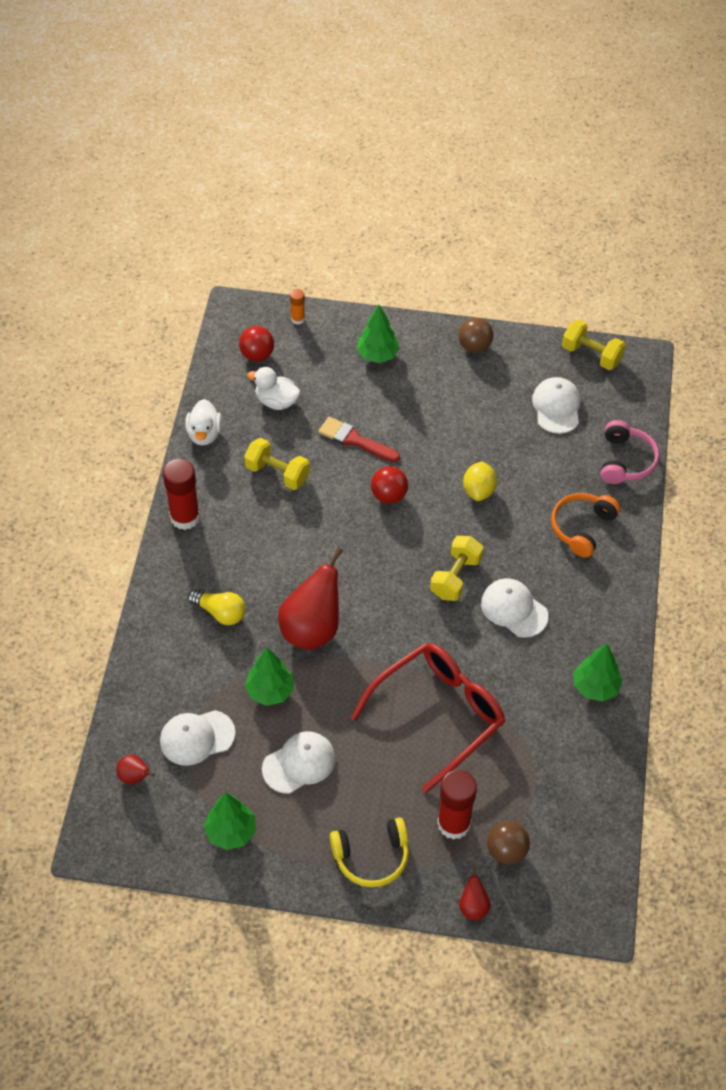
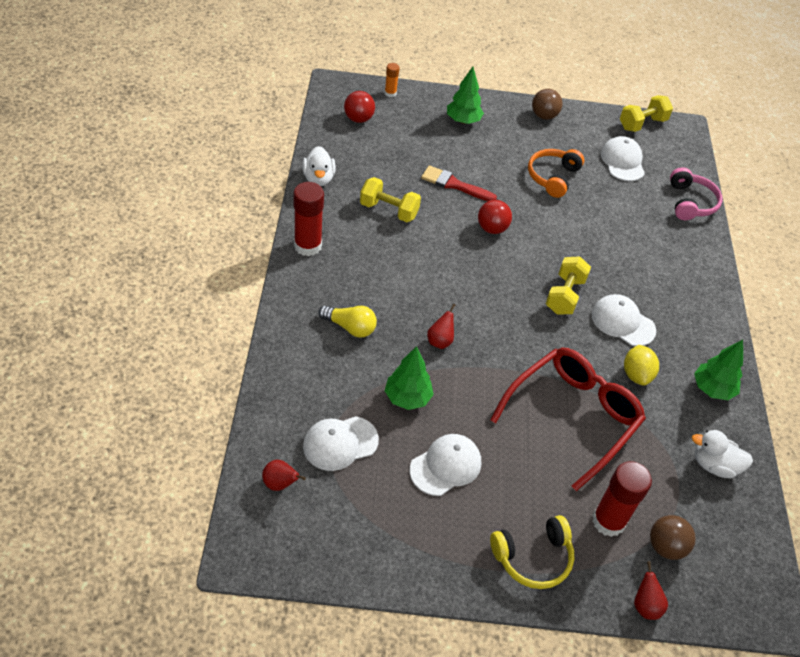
camera: 10 degrees left, 5 degrees down
green tree [204,793,256,850] -> none
white duck [247,367,301,410] -> white duck moved to [692,430,753,478]
red pear [278,547,343,650] -> red pear [427,304,455,349], size x0.46
yellow lemon [463,461,497,501] -> yellow lemon moved to [624,345,659,386]
orange headphones [551,493,620,558] -> orange headphones moved to [528,149,584,198]
yellow dumbbell [562,320,626,370] -> yellow dumbbell turned 60 degrees counterclockwise [620,95,673,132]

